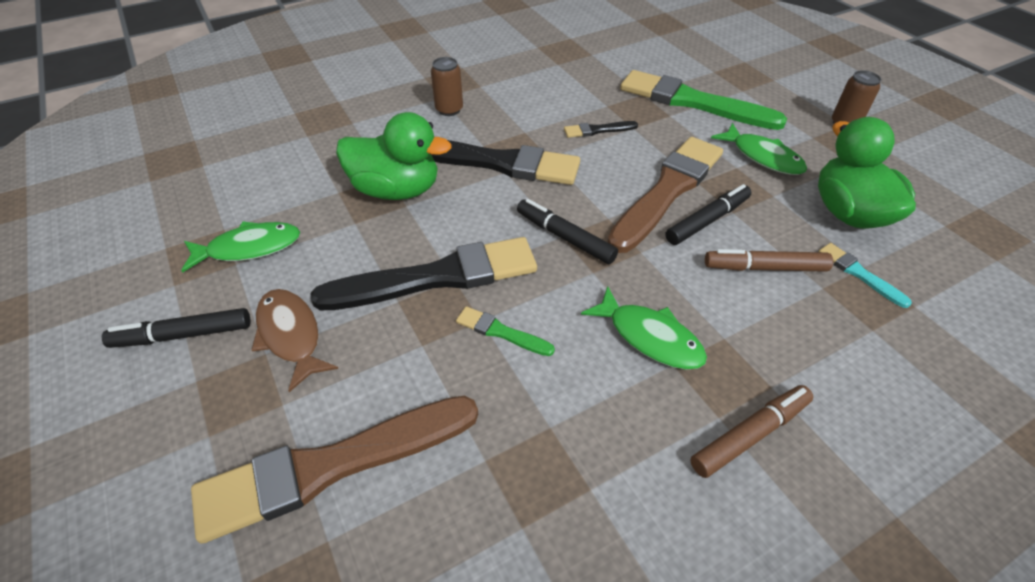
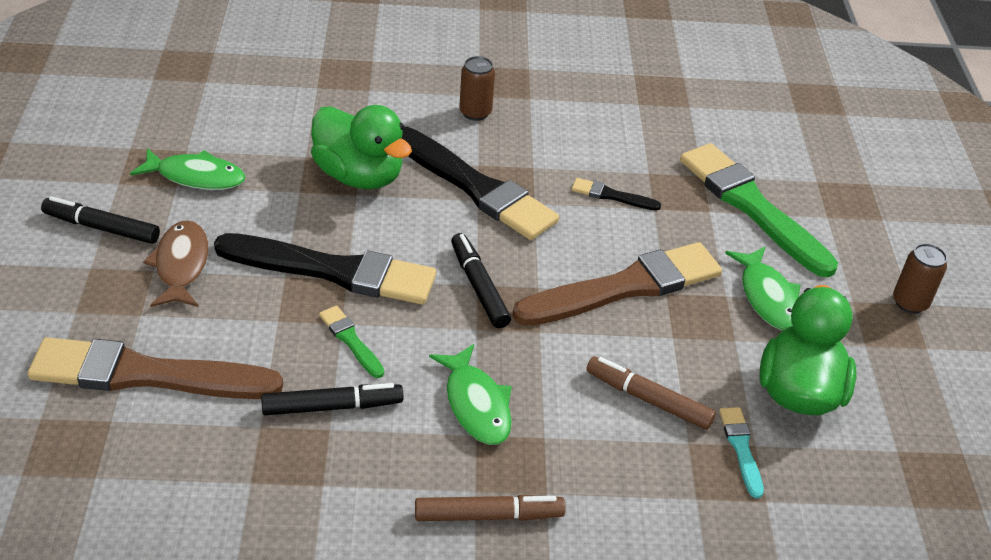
camera: 25 degrees right, 5 degrees down
black marker [665,184,751,245] -> black marker moved to [261,383,403,416]

